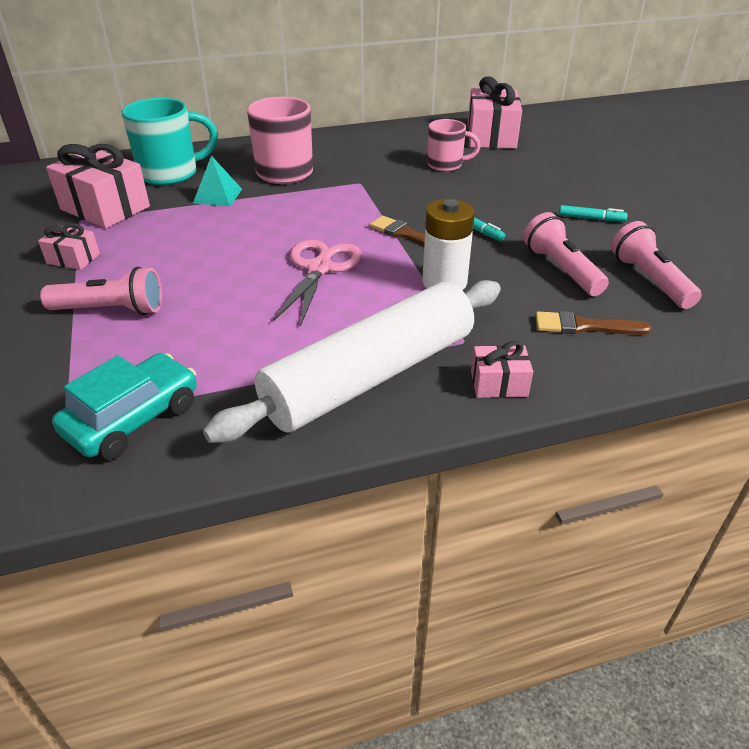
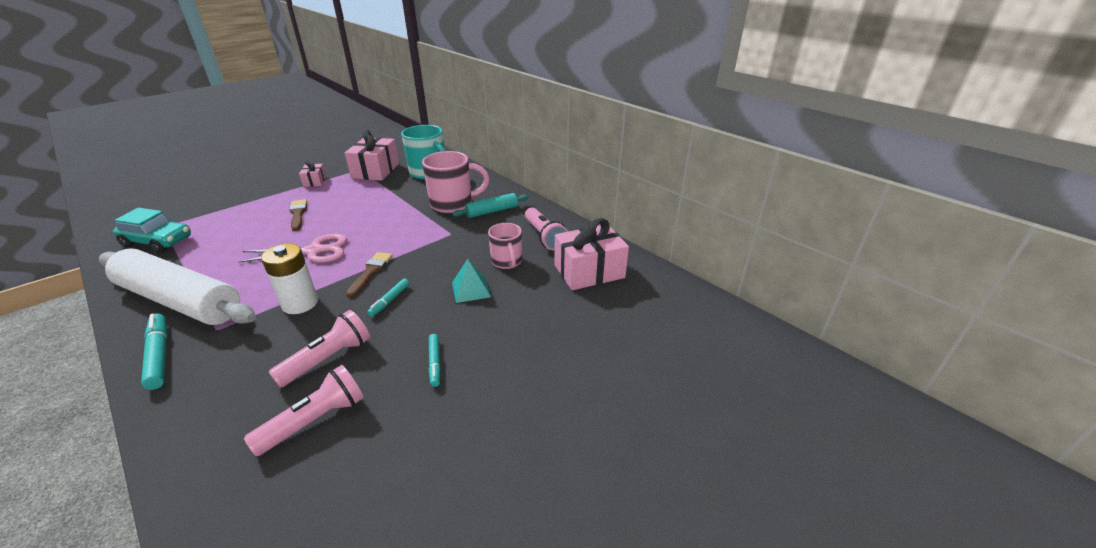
camera: 65 degrees right, 5 degrees down
pink flashlight [40,267,162,315] -> pink flashlight moved to [525,207,568,251]
turquoise pyramid [193,156,242,206] -> turquoise pyramid moved to [452,259,491,303]
pink gift [471,341,533,398] -> turquoise marker [141,313,168,390]
brown brush [535,311,652,335] -> brown brush moved to [289,199,307,231]
none -> turquoise rolling pin [452,193,529,218]

